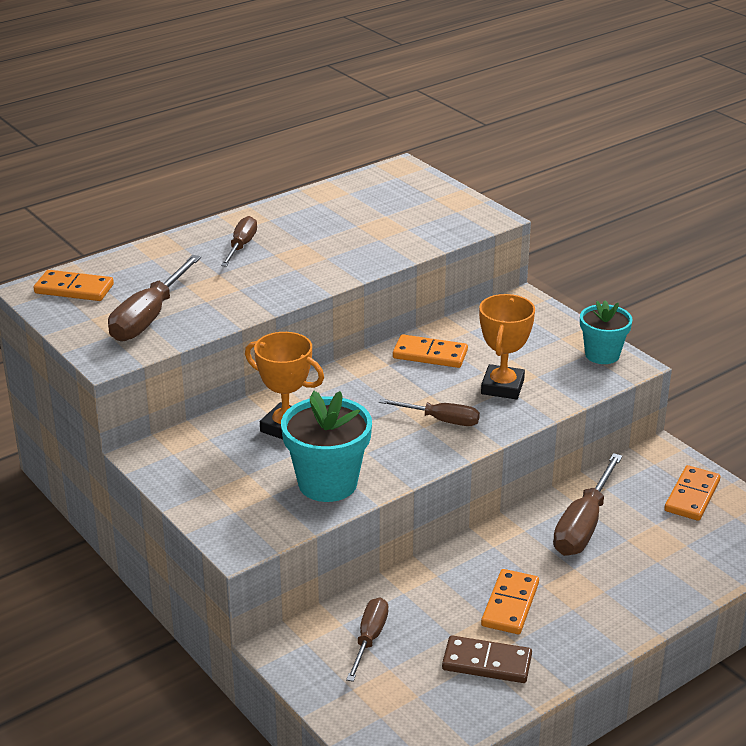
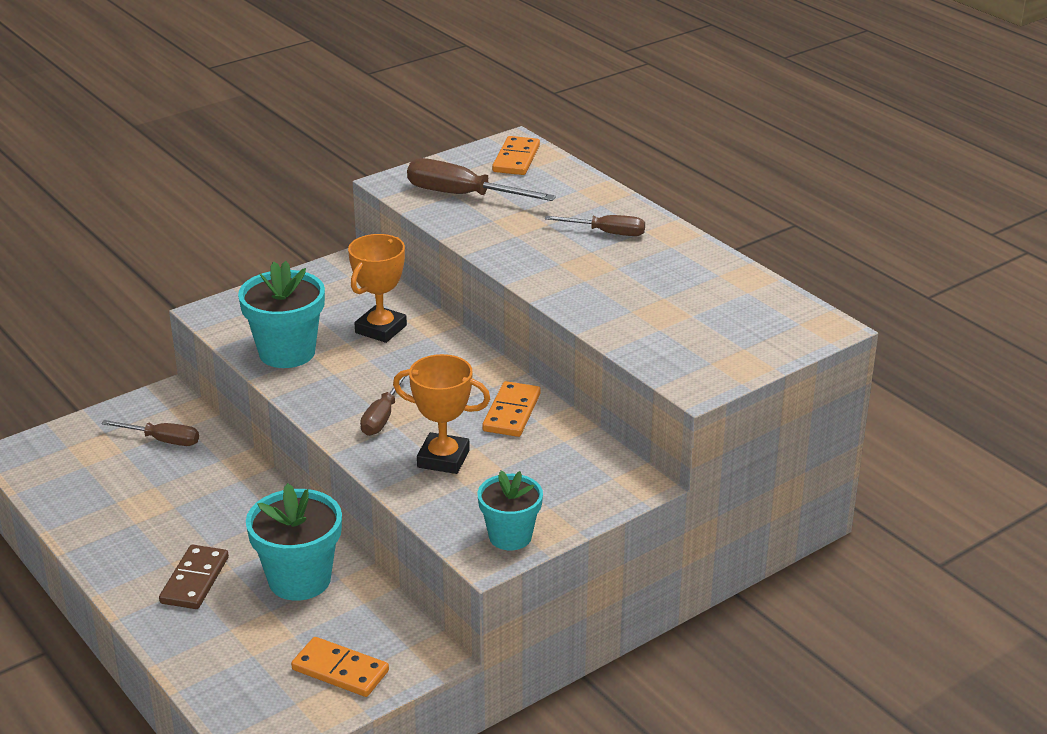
camera: 90 degrees right, 0 degrees up
brown domino [442,635,532,683] -> brown domino moved to [159,545,229,609]
orange domino [481,569,539,634] -> none
brown screwdriver [553,453,623,556] -> turquoise flower pot [246,483,342,601]

